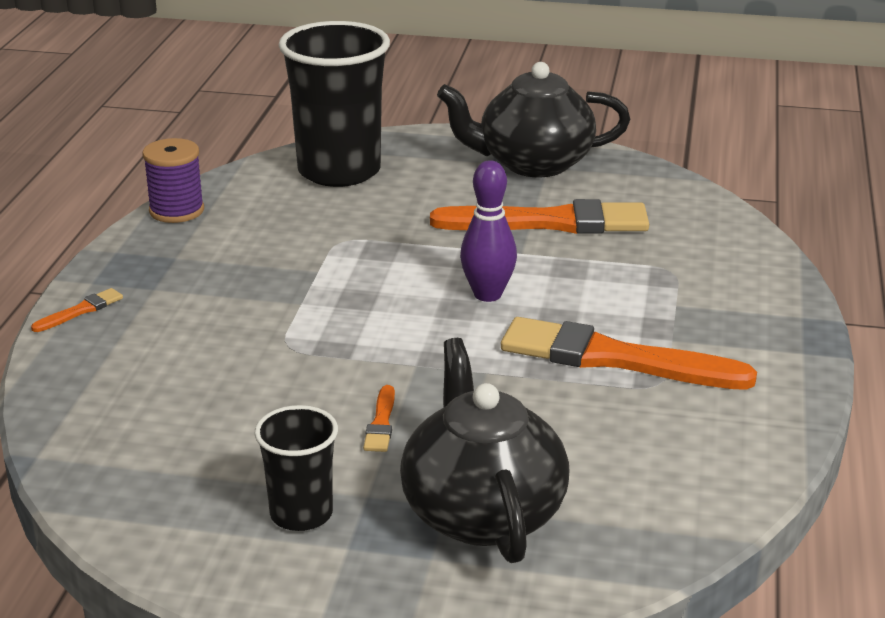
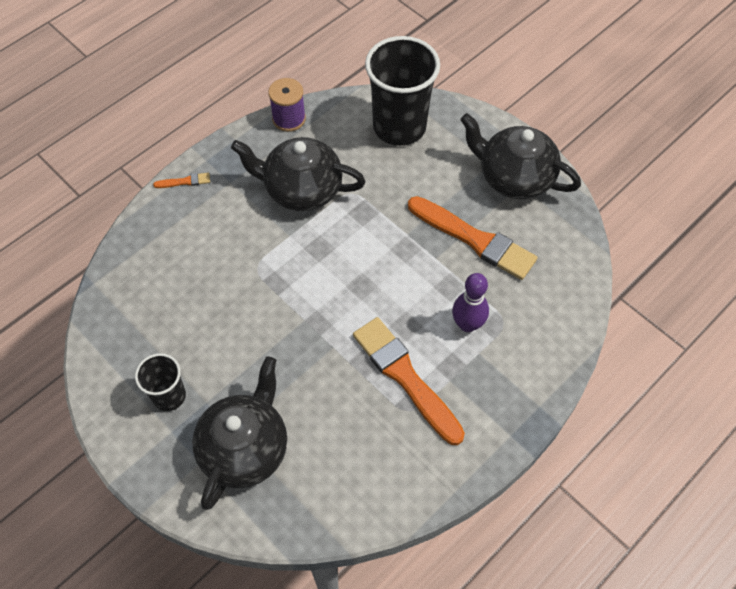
camera: 35 degrees right, 30 degrees up
orange brush [363,385,395,452] -> none
purple bowling pin [460,160,517,302] -> purple bowling pin moved to [452,273,489,332]
none -> black teapot [231,137,366,211]

